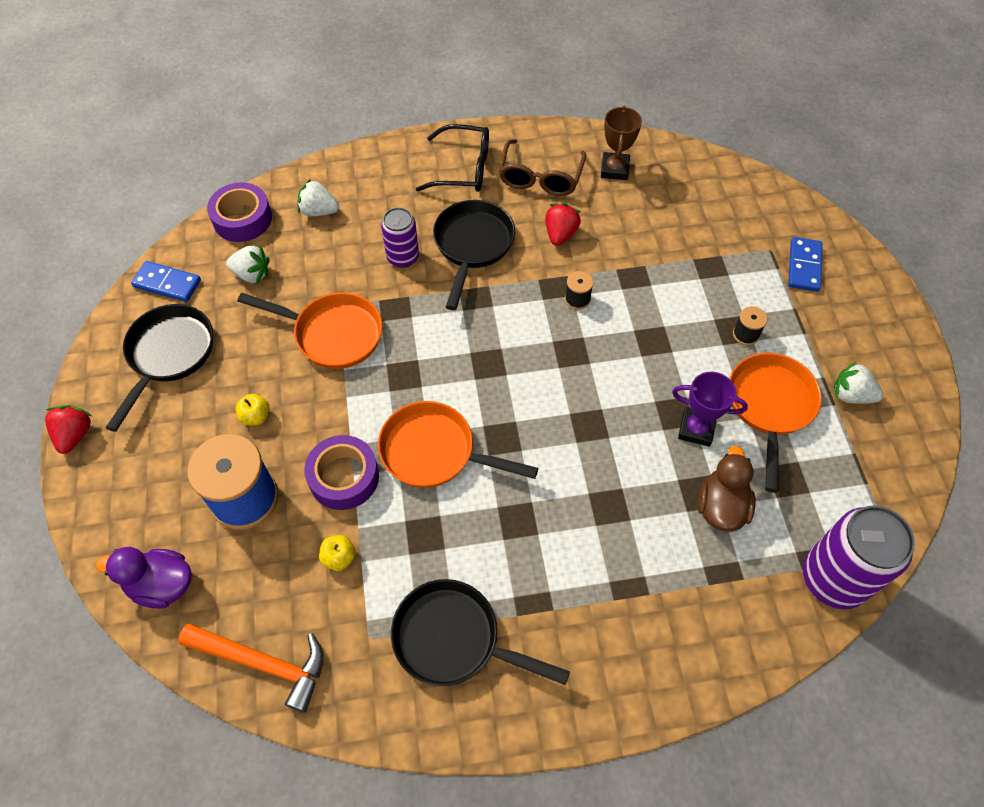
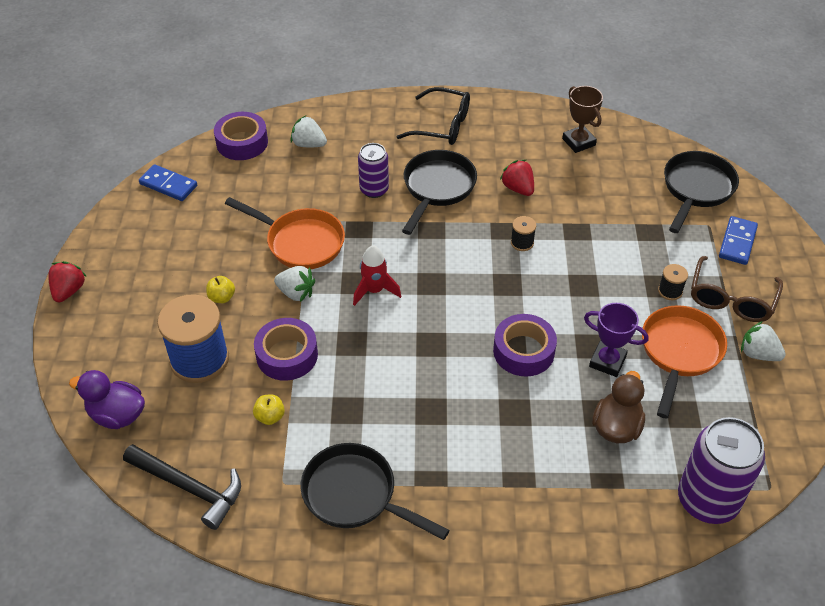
camera: 10 degrees right, 10 degrees down
black pan [106,304,213,432] -> black pan moved to [664,151,739,233]
orange hammer [178,624,323,713] -> black hammer [123,444,241,530]
white strawberry [226,245,270,283] -> white strawberry moved to [274,266,315,302]
orange pan [378,401,538,488] -> none
brown glasses [499,139,586,196] -> brown glasses moved to [691,256,783,322]
red strawberry [545,203,581,246] -> red strawberry turned 60 degrees counterclockwise [500,160,534,196]
brown trophy [601,106,642,180] -> brown trophy turned 45 degrees counterclockwise [562,86,603,153]
none -> red rocket [353,245,401,306]
none -> purple tape [493,314,557,377]

